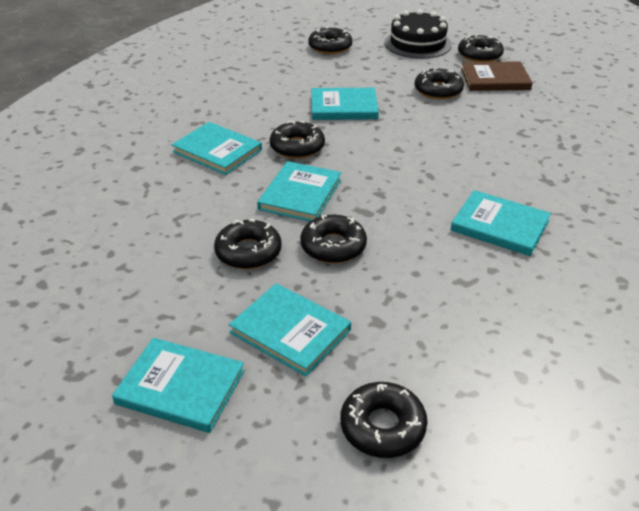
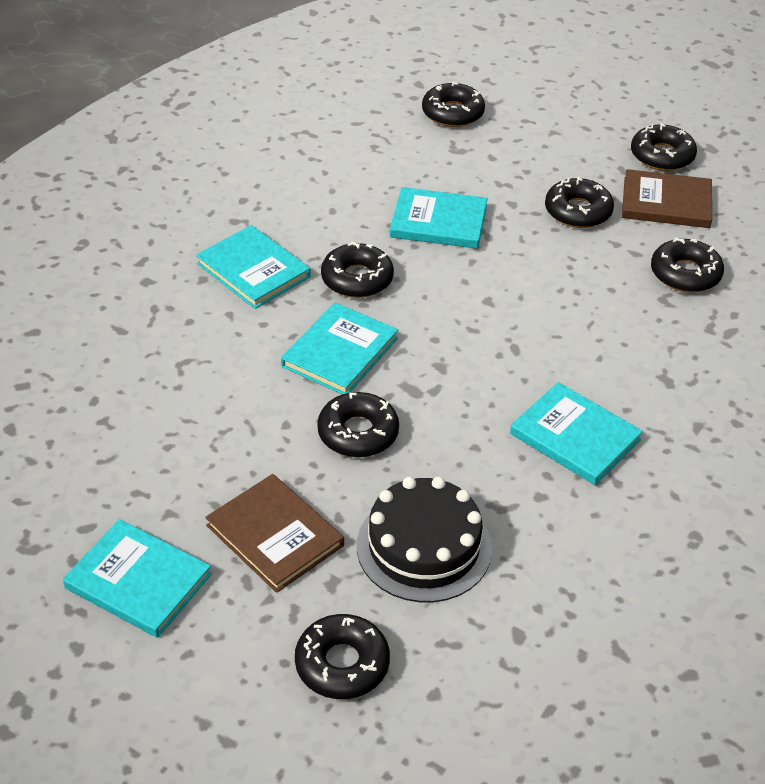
camera: 10 degrees right, 5 degrees up
black donut [214,219,281,269] -> black donut moved to [651,237,724,293]
turquoise book [229,283,351,377] -> brown book [205,474,344,593]
black cake [384,9,452,59] -> black cake moved to [357,477,492,602]

